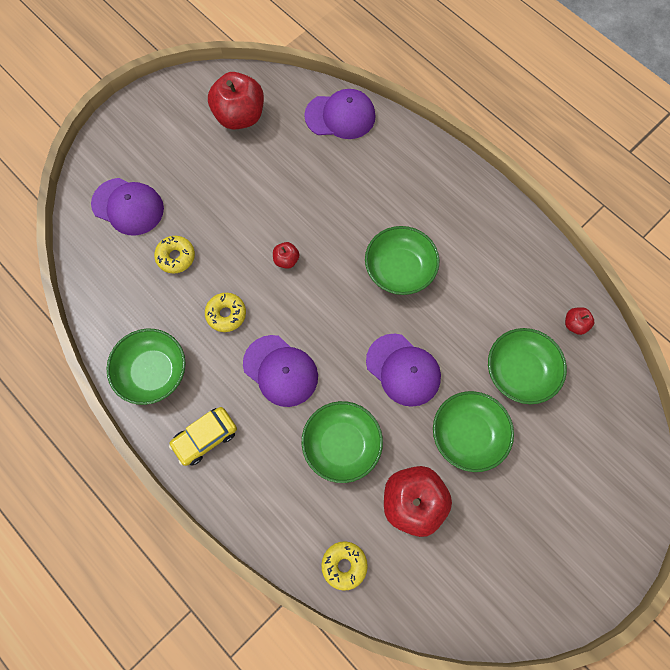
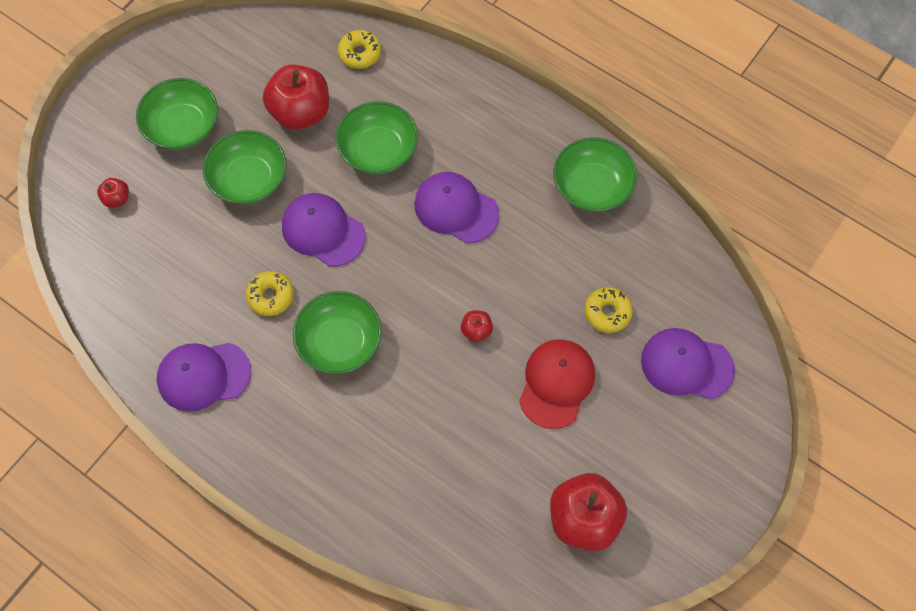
camera: 170 degrees right, 5 degrees down
yellow car [169,407,237,466] -> none
yellow donut [205,293,246,332] -> yellow donut moved to [246,271,294,316]
purple cap [304,89,376,139] -> purple cap moved to [157,343,251,412]
green bowl [488,328,567,404] -> green bowl moved to [136,78,218,150]
red apple [565,307,594,335] -> red apple moved to [97,178,129,208]
none -> red cap [519,339,595,429]

